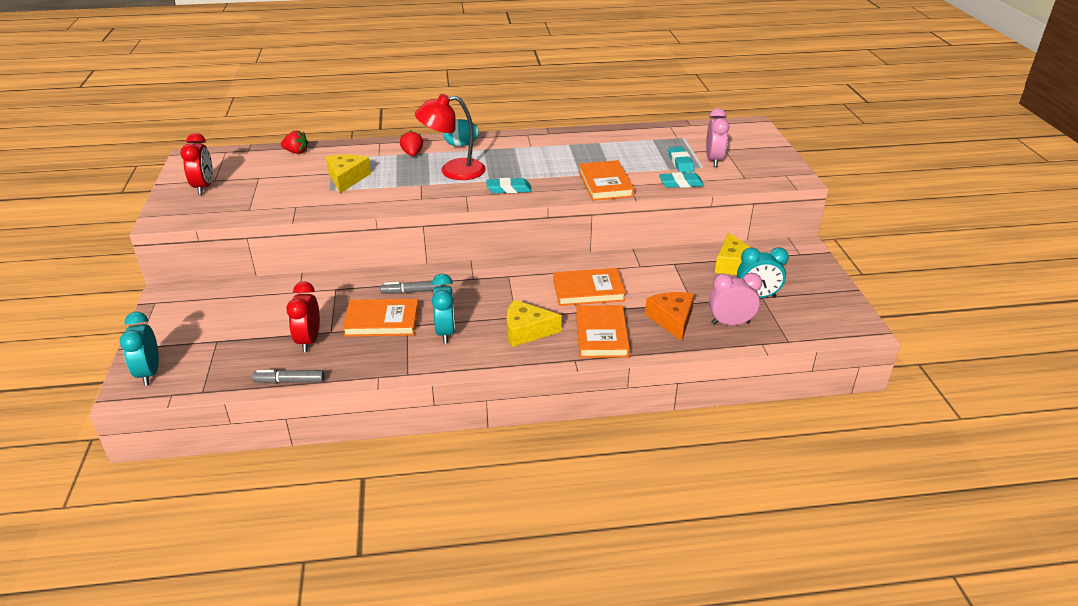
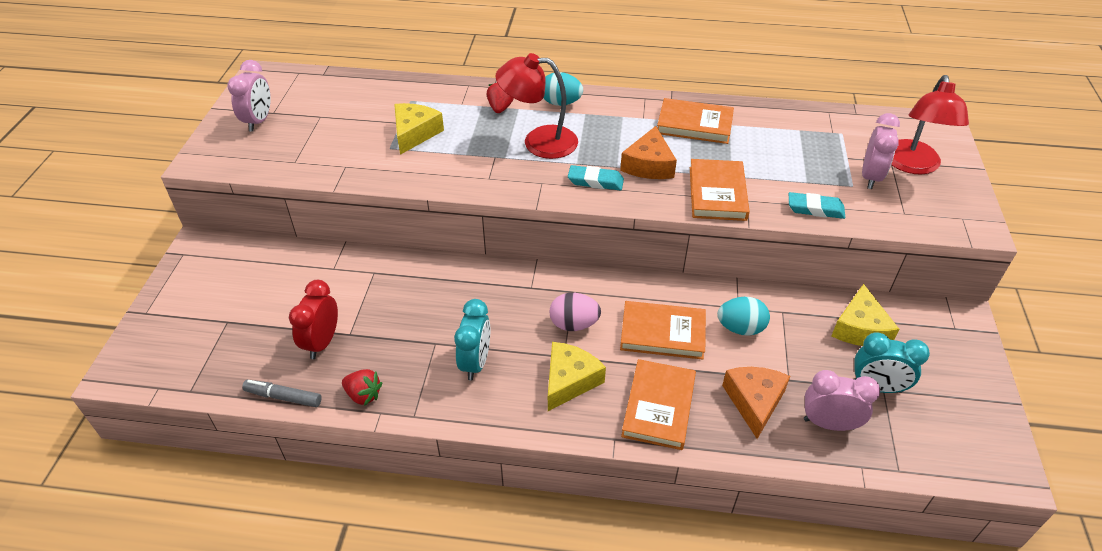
camera: 15 degrees right, 10 degrees up
turquoise clock [119,312,159,386] -> none
red clock [180,133,213,195] -> pink clock [228,60,271,132]
red strawberry [281,130,308,154] -> red strawberry moved to [342,369,382,406]
orange book [342,299,419,337] -> orange book moved to [657,98,734,144]
grey marker [380,281,442,294] -> none
yellow cheese [506,300,562,347] -> yellow cheese turned 105 degrees clockwise [548,342,606,411]
turquoise eraser [668,147,694,173] -> none
none -> pink egg [550,293,601,331]
none -> orange cheese [620,126,677,179]
none -> turquoise egg [717,297,770,336]
none -> red lamp [891,75,969,174]

